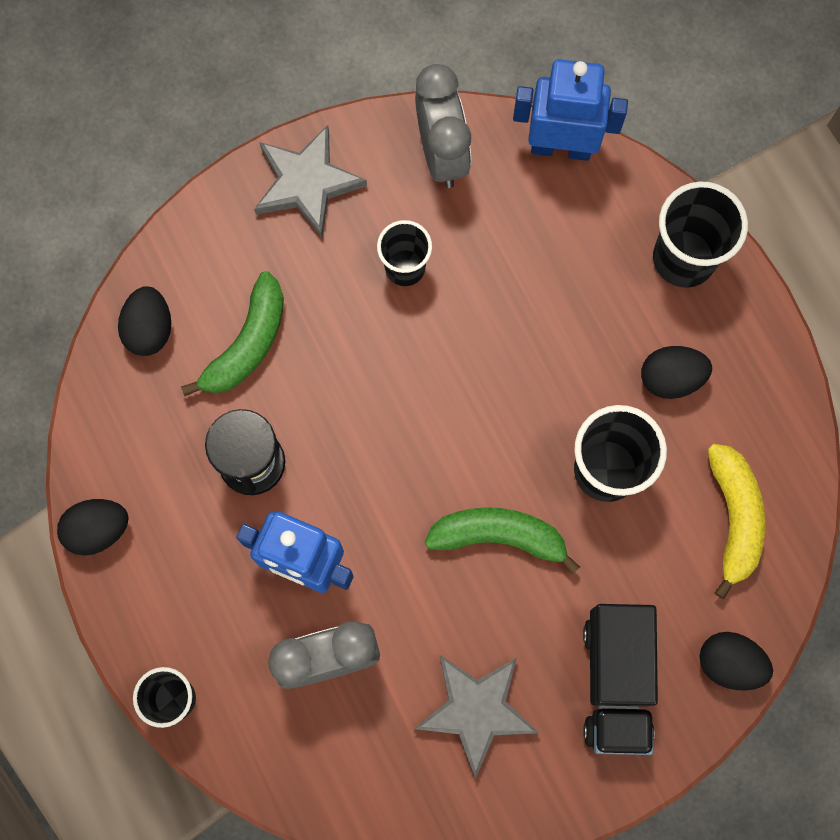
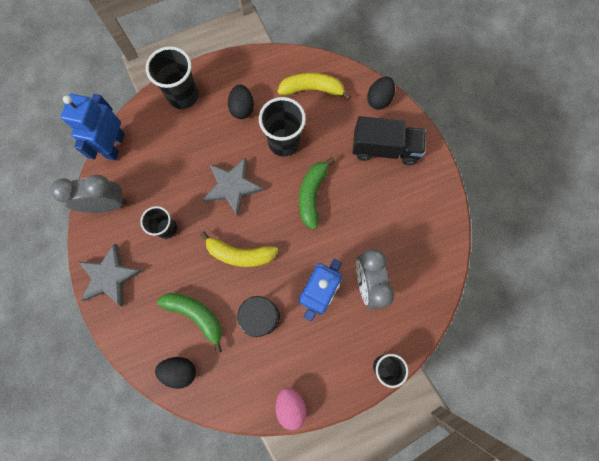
camera: 85 degrees left, 0 degrees up
black egg [57,499,129,556] -> pink egg [276,387,306,430]
grey star [414,655,539,778] -> grey star moved to [203,158,264,216]
none -> yellow banana [200,231,278,267]

